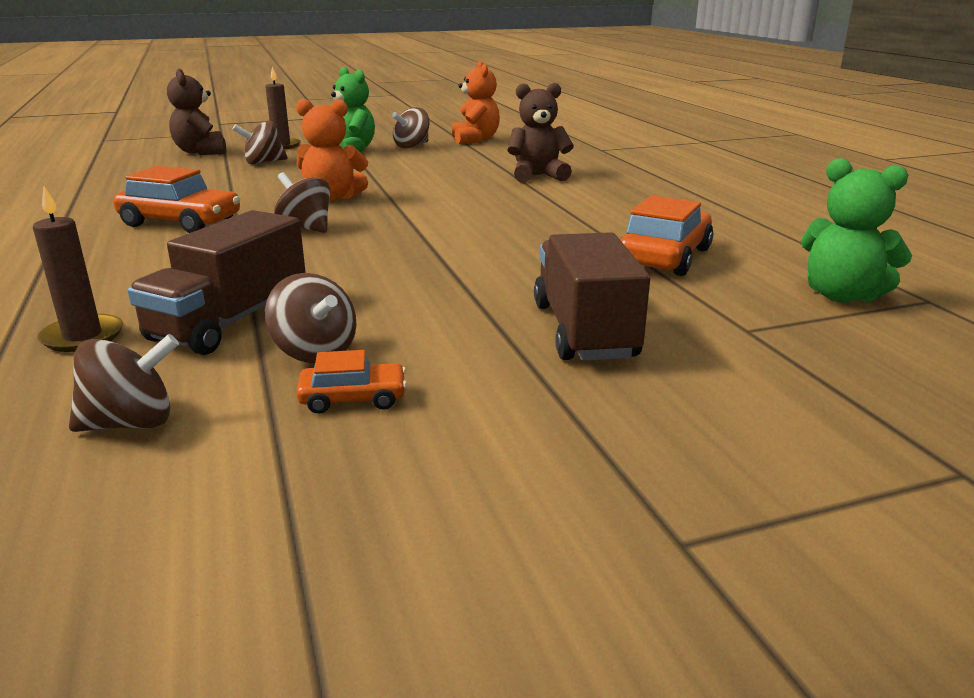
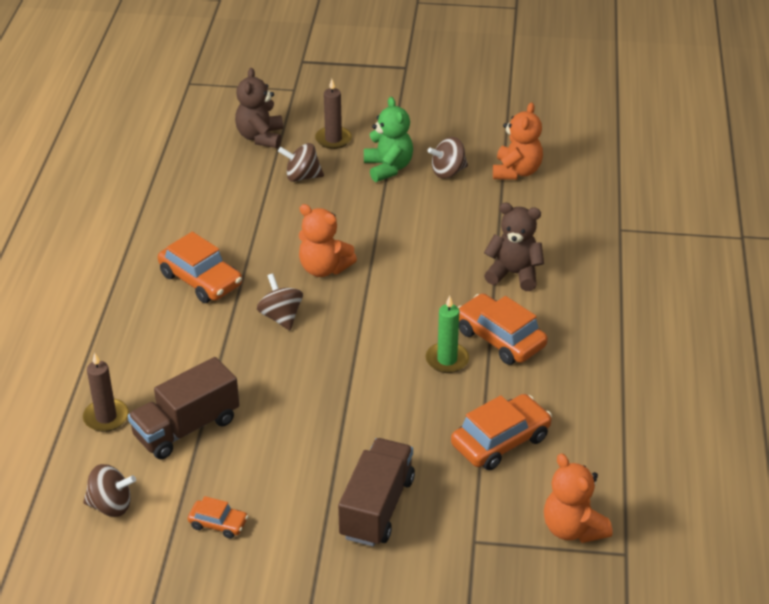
camera: 25 degrees right, 15 degrees up
brown spinning top [265,273,356,363] -> none
green teddy bear [801,158,912,303] -> orange teddy bear [544,453,613,543]
none -> green candle [426,296,469,373]
none -> orange car [458,293,548,365]

